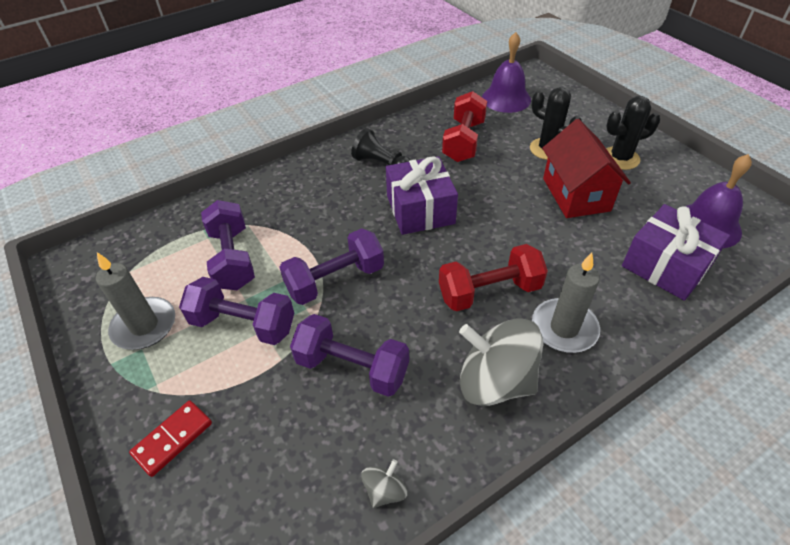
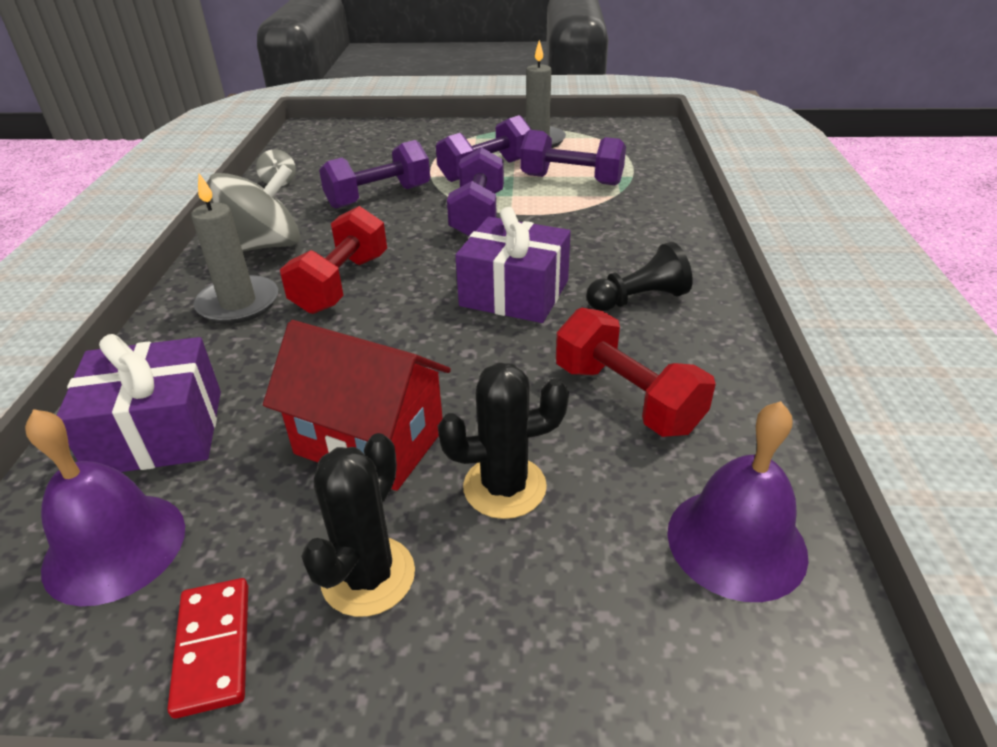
camera: 125 degrees right, 10 degrees down
red domino [129,400,212,477] -> red domino moved to [167,578,248,719]

